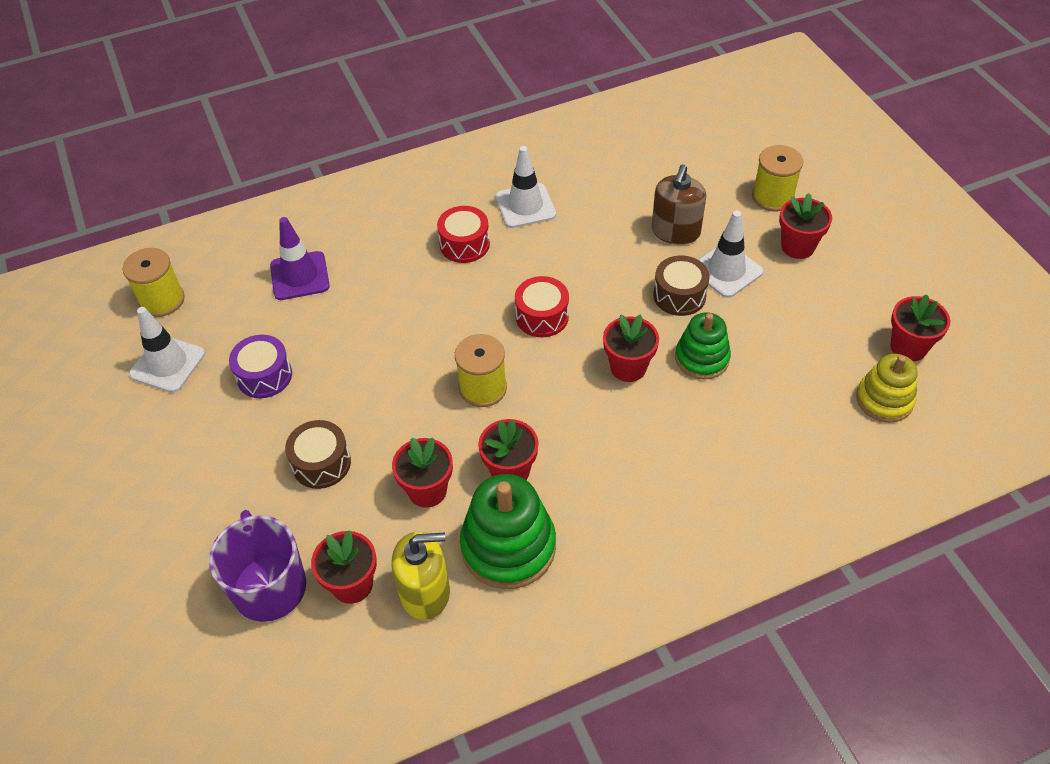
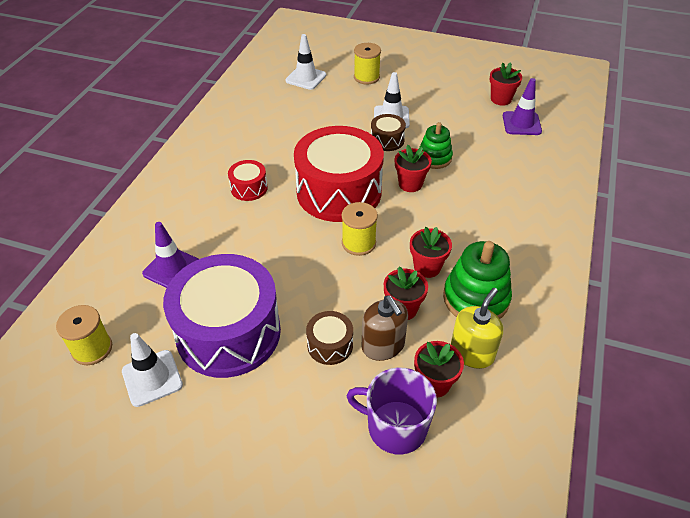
camera: 50 degrees left, 5 degrees down
purple drum [229,335,292,398] -> purple drum [163,254,281,378], size x2.30
white traffic cone [495,146,556,228] -> white traffic cone moved to [285,34,326,90]
red drum [515,276,569,337] -> red drum [294,126,384,222], size x2.30
brown soap dispenser [652,164,706,245] -> brown soap dispenser moved to [362,296,408,361]
red flower pot [779,193,832,259] -> none
yellow stacking toy [856,354,918,423] -> purple traffic cone [503,78,542,135]

